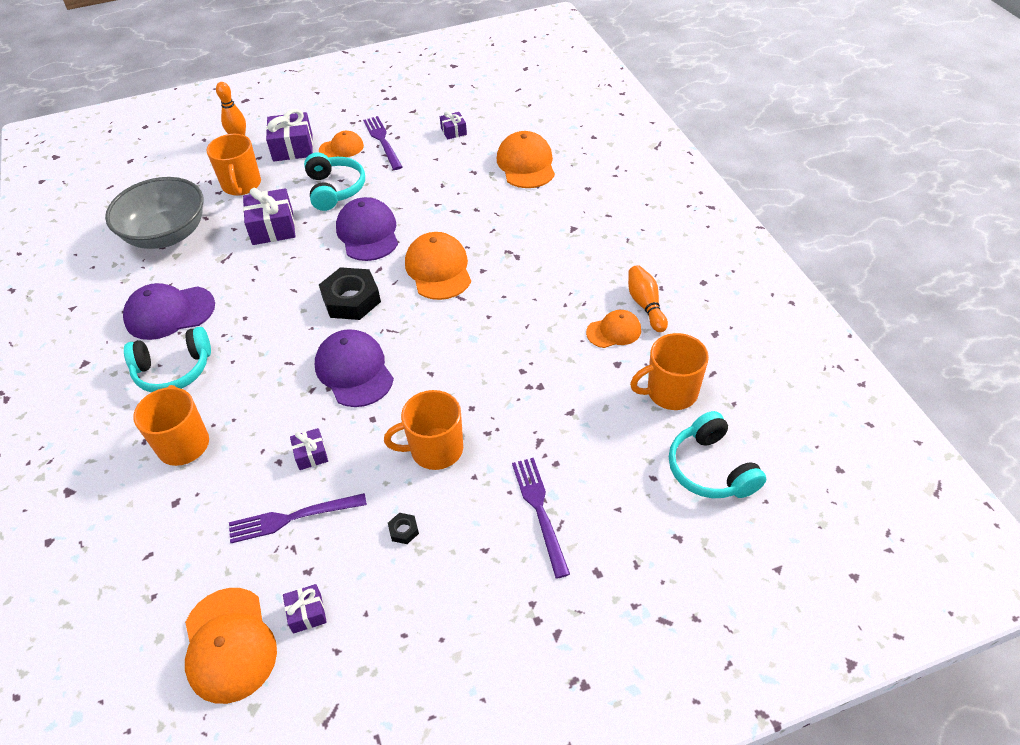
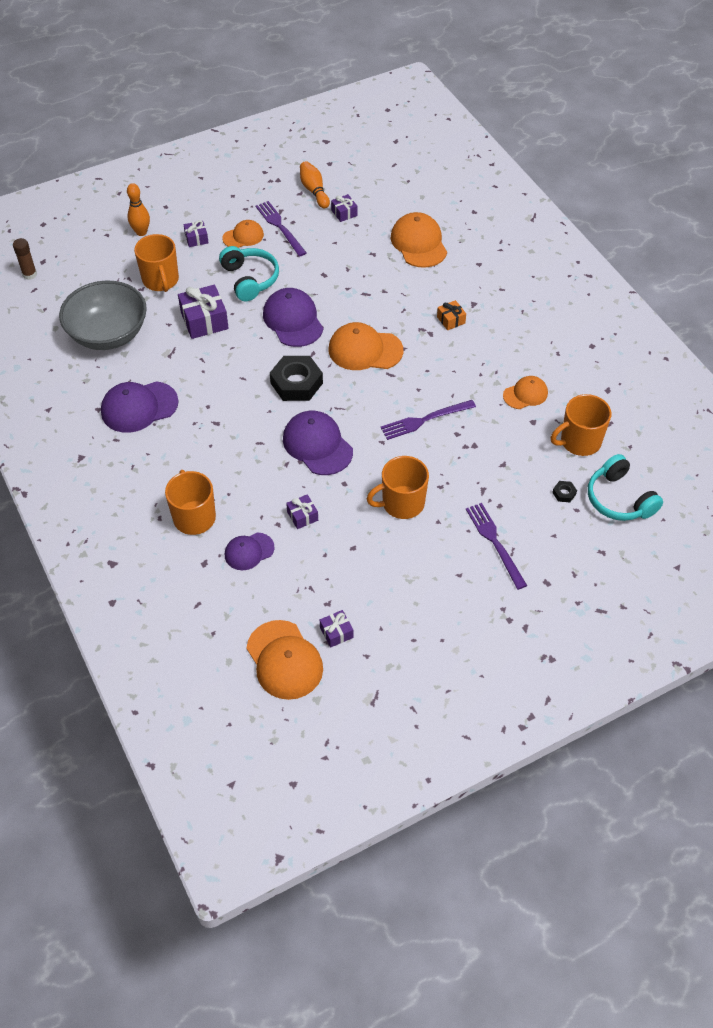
camera: 10 degrees left, 5 degrees up
turquoise headphones [124,327,211,393] -> none
purple fork [229,493,367,543] -> purple fork moved to [381,400,476,440]
purple gift [266,109,313,162] -> purple gift [184,220,209,247], size x0.54
black nut [388,513,419,544] -> black nut moved to [552,481,577,502]
orange cap [405,232,471,300] -> orange cap turned 60 degrees counterclockwise [329,322,404,370]
orange bowling pin [628,265,668,332] -> orange bowling pin moved to [300,161,330,208]
none -> brown glue stick [13,238,37,280]
none -> purple cap [225,532,275,570]
none -> orange gift [437,300,466,330]

